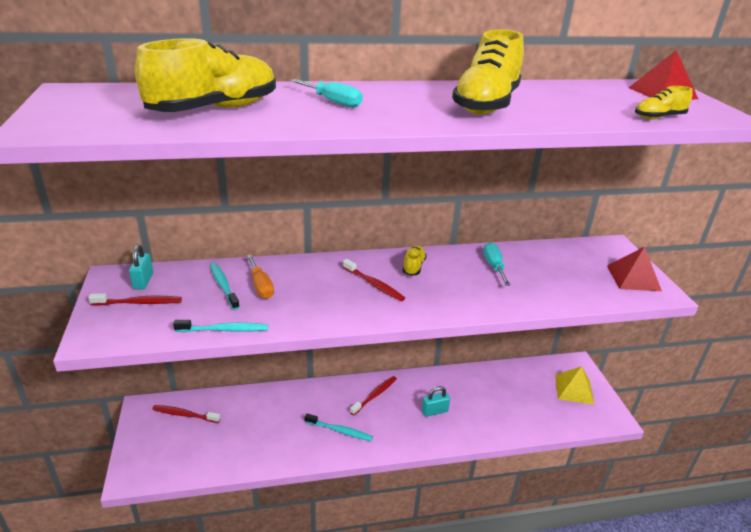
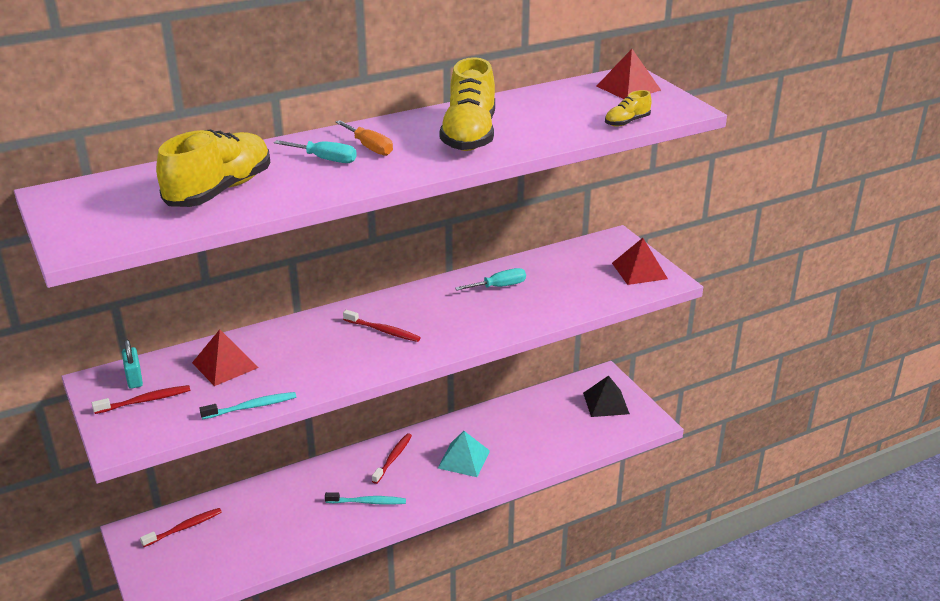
camera: 15 degrees left, 0 degrees up
red toothbrush [152,405,221,423] -> red toothbrush turned 150 degrees clockwise [140,508,222,547]
turquoise toothbrush [210,263,240,310] -> red pyramid [192,329,259,386]
orange screwdriver [247,255,274,299] -> orange screwdriver moved to [336,120,393,156]
yellow shoe [403,246,427,276] -> none
turquoise padlock [422,386,450,417] -> turquoise pyramid [438,431,490,477]
turquoise screwdriver [483,242,510,285] -> turquoise screwdriver turned 90 degrees clockwise [455,268,526,291]
yellow pyramid [555,366,594,405] -> black pyramid [583,375,630,417]

